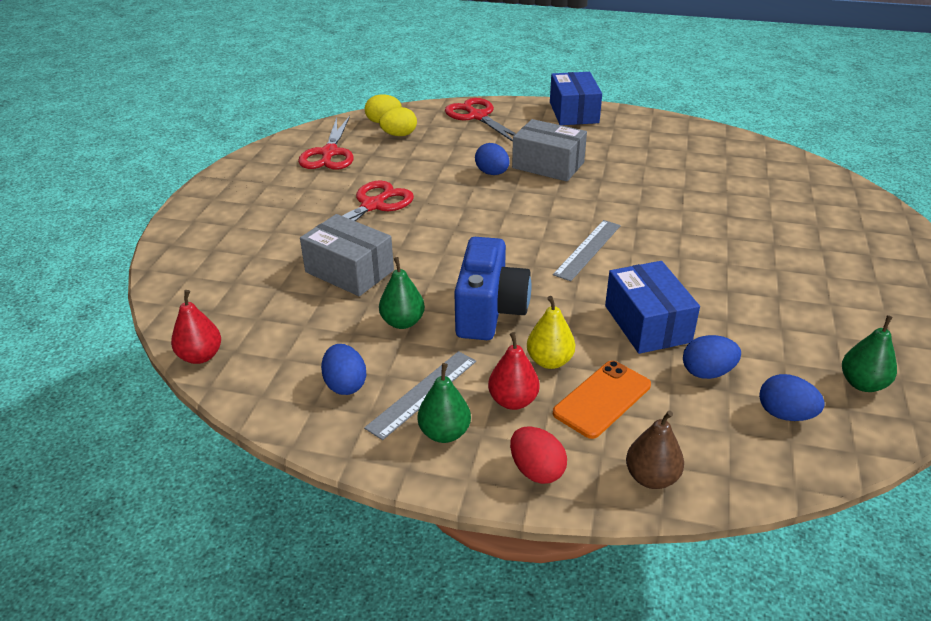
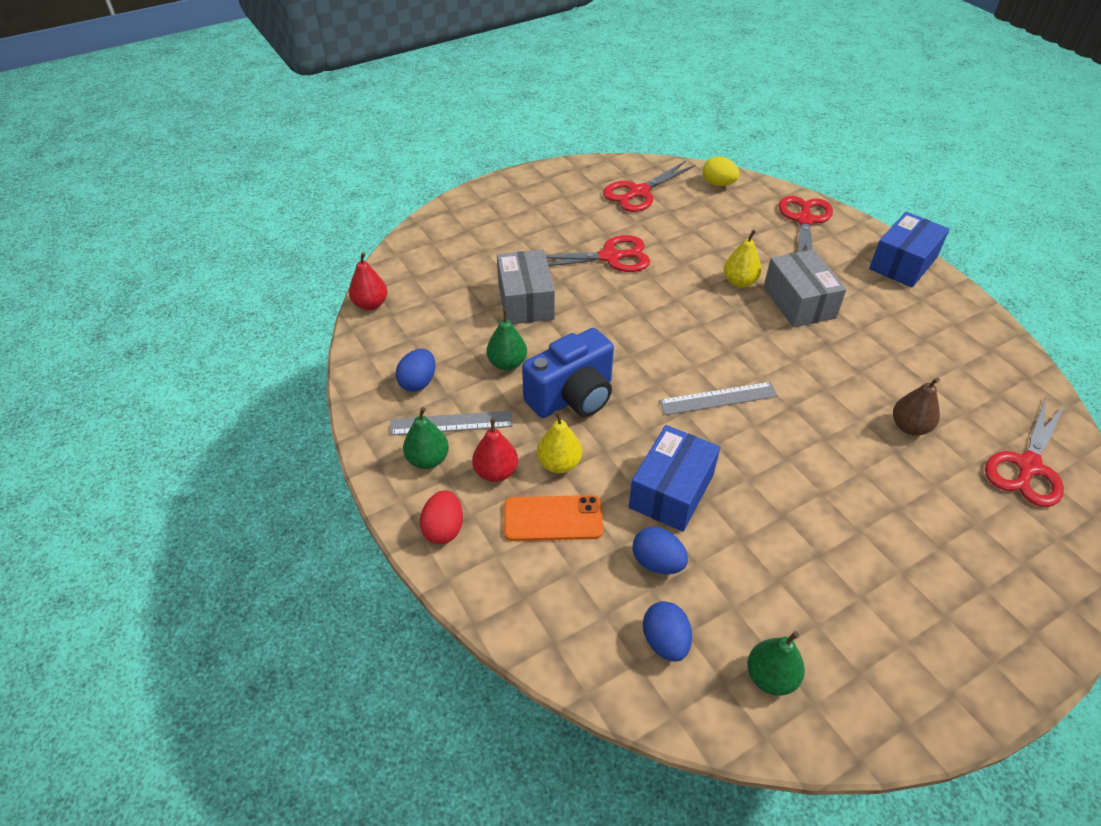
camera: 45 degrees right, 10 degrees up
yellow egg [379,107,417,136] -> none
blue egg [475,143,510,175] -> yellow pear [724,230,762,288]
brown pear [626,411,684,489] -> brown pear moved to [893,378,940,436]
none -> red scissors [985,398,1065,507]

